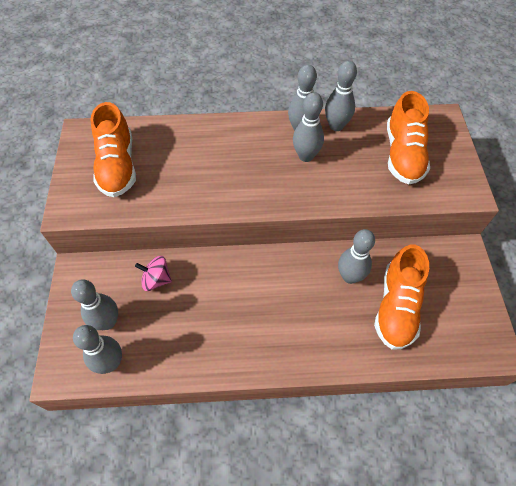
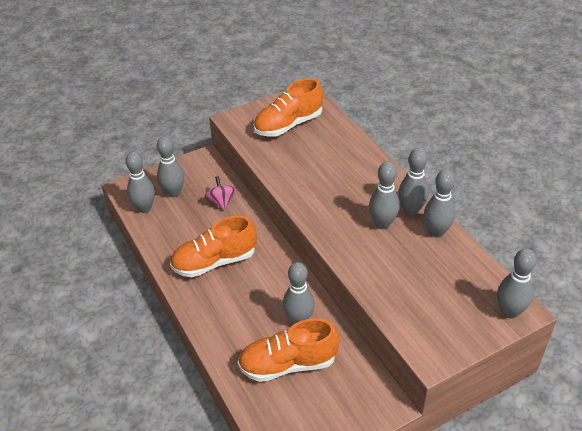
camera: 65 degrees right, 15 degrees down
orange shoe [387,91,430,185] -> orange shoe moved to [170,216,257,277]
none -> grey bowling pin [497,248,537,319]

